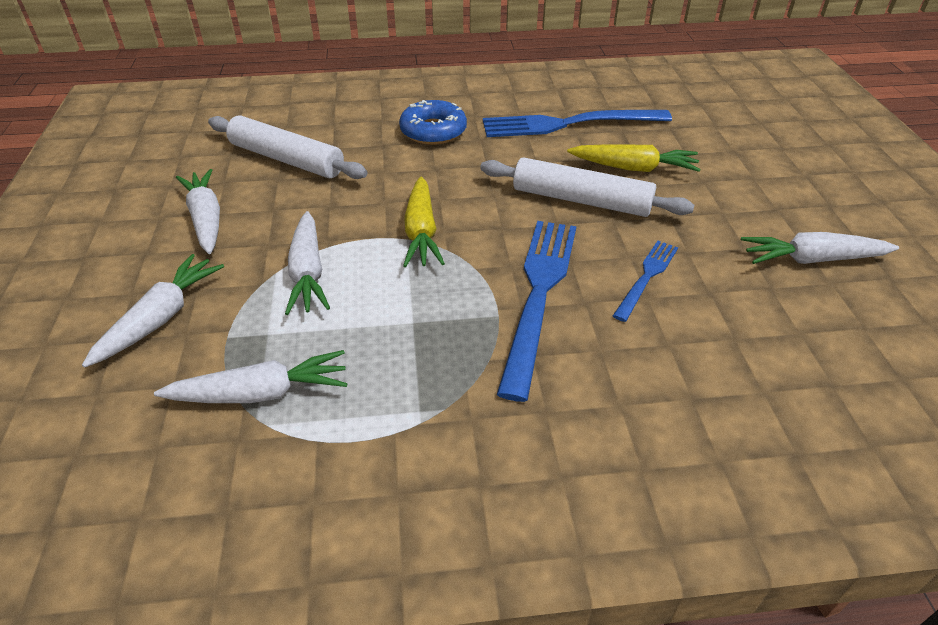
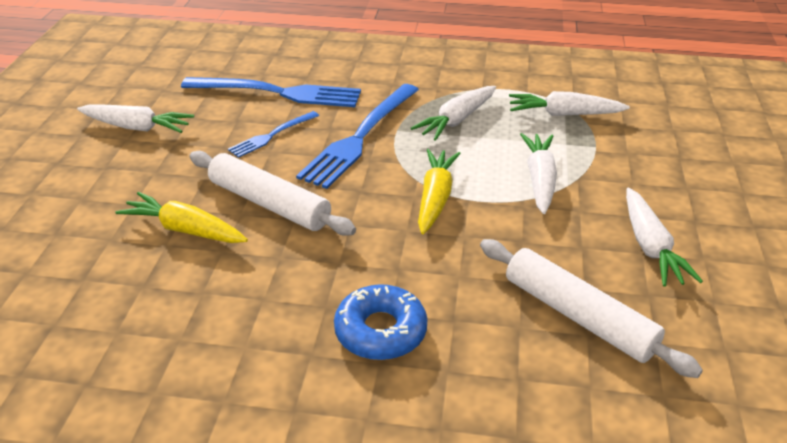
camera: 165 degrees left, 5 degrees down
white carrot [82,254,224,368] -> white carrot moved to [411,86,496,141]
blue fork [483,110,672,137] -> blue fork moved to [181,77,361,107]

